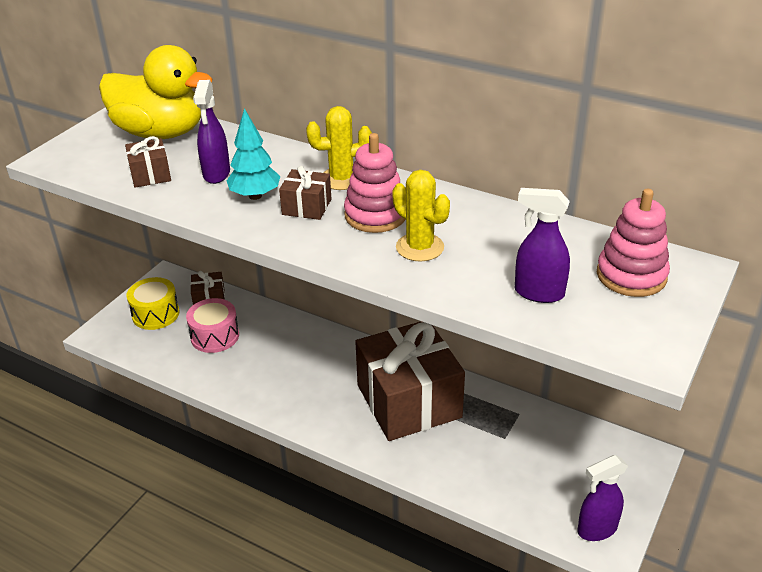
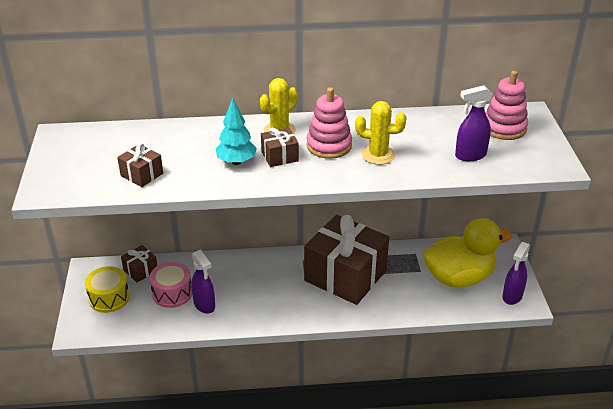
camera: 35 degrees left, 0 degrees up
yellow duck [99,45,213,139] -> yellow duck moved to [423,218,512,287]
purple spray bottle [193,80,230,184] -> purple spray bottle moved to [191,250,215,314]

